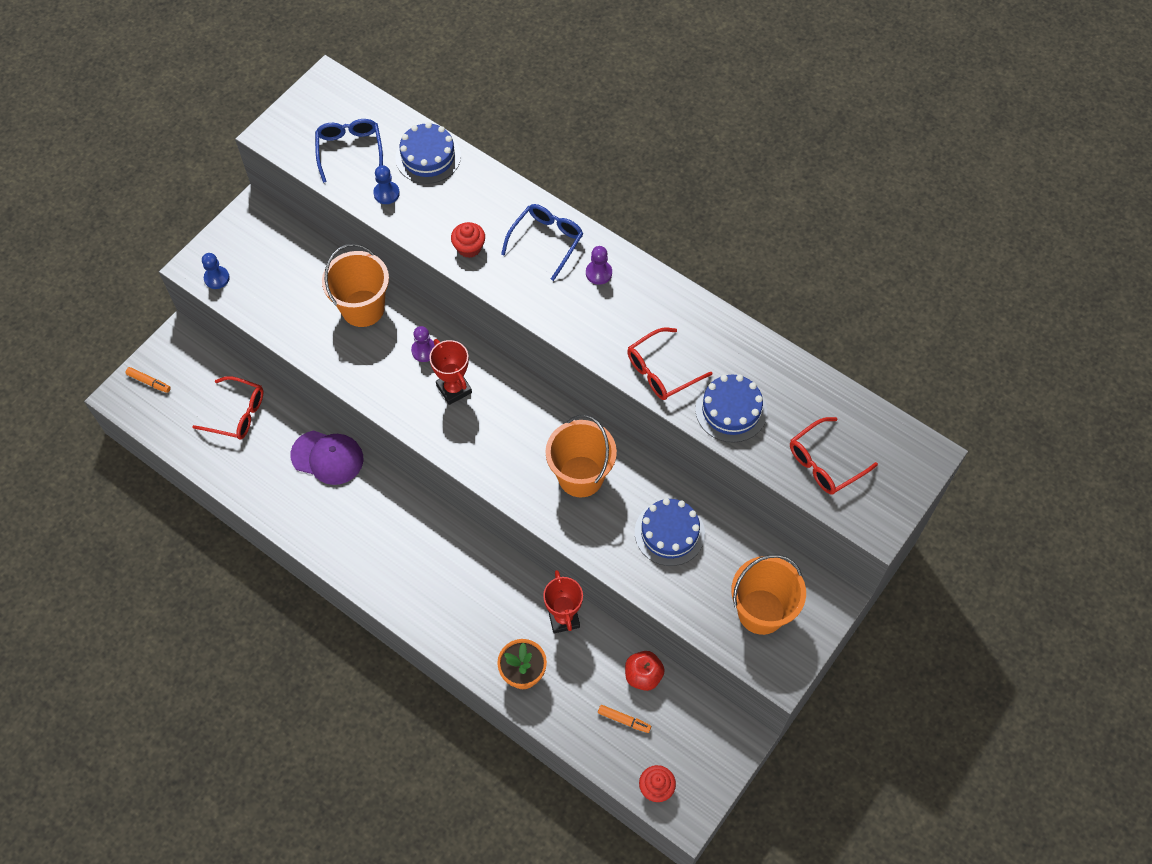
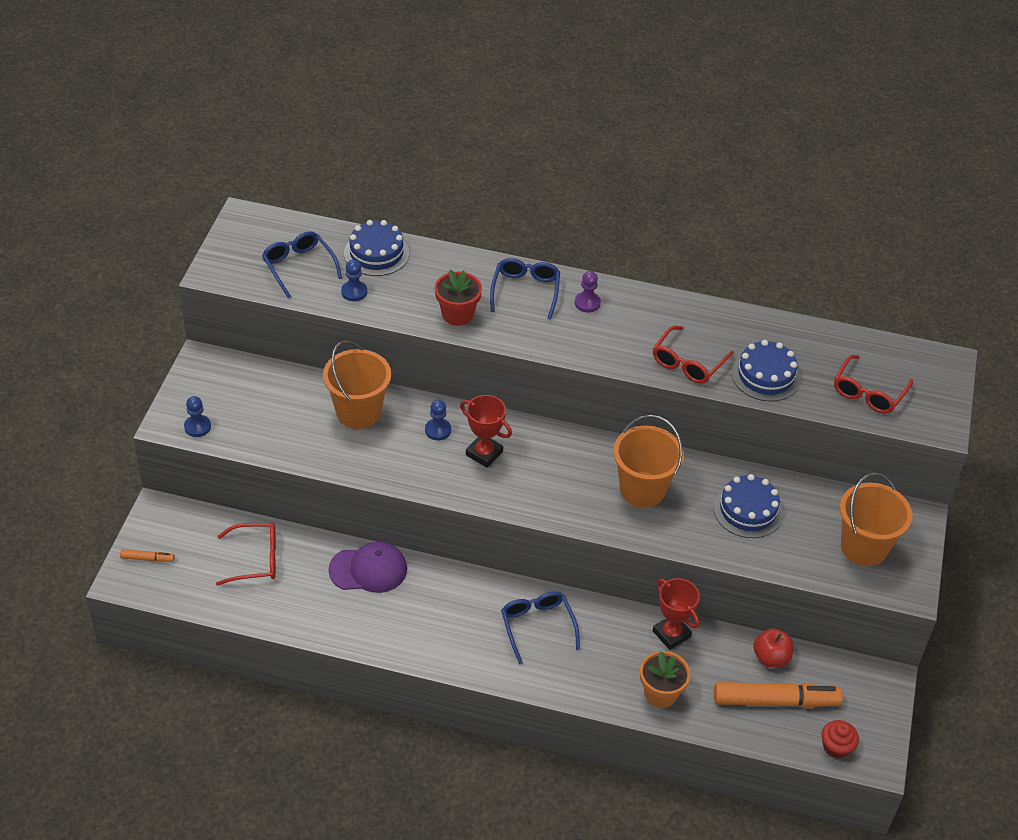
camera: 25 degrees left, 15 degrees down
purple pawn [411,326,435,362] -> blue pawn [425,400,451,440]
red cupcake [451,222,485,258] -> red flower pot [435,270,482,326]
orange marker [598,705,651,733] -> orange marker [714,682,843,708], size x2.25
none -> blue glasses [501,591,580,664]

